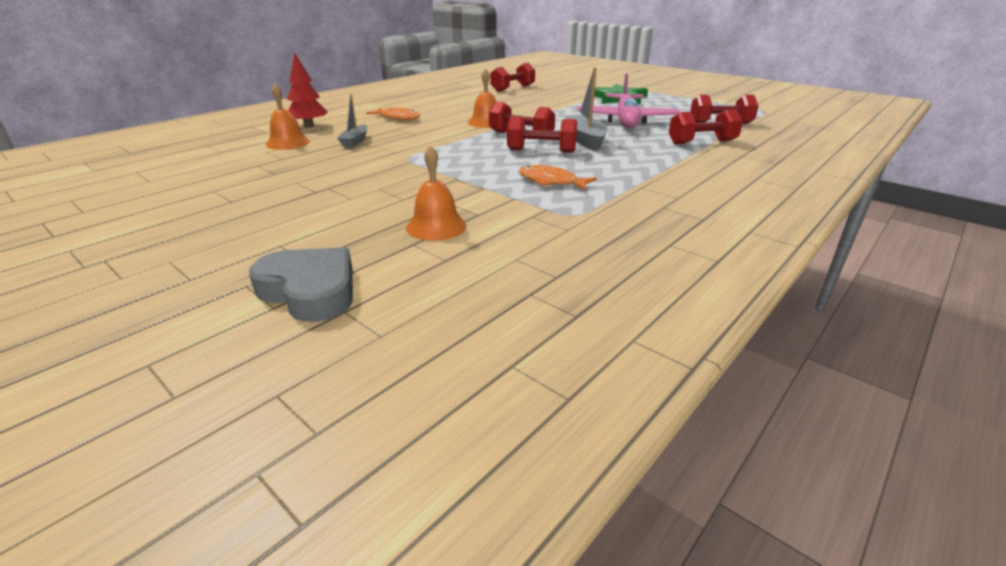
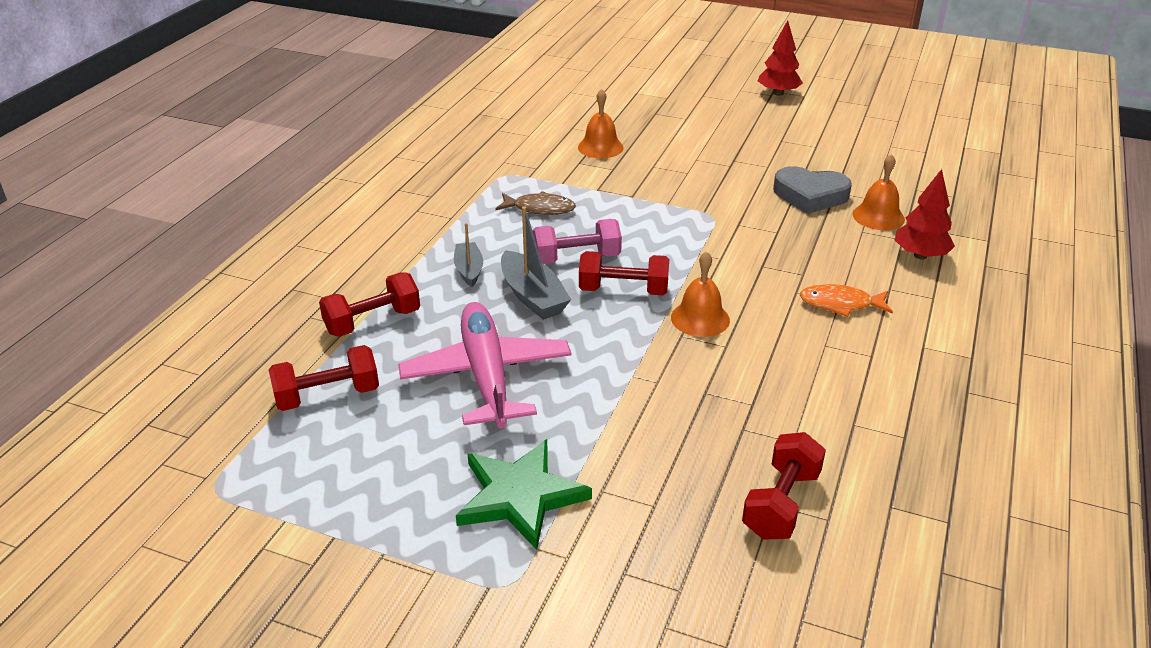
camera: 160 degrees right, 5 degrees up
grey heart [249,247,353,322] -> grey heart moved to [773,166,852,214]
grey boat [337,94,367,147] -> grey boat moved to [454,223,483,287]
red dumbbell [507,117,577,153] -> pink dumbbell [532,219,622,264]
orange fish [519,165,597,190] -> brown fish [496,191,576,215]
none -> red tree [758,20,803,96]

